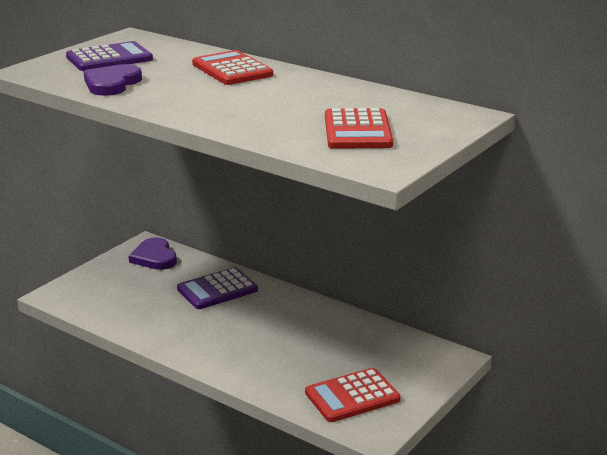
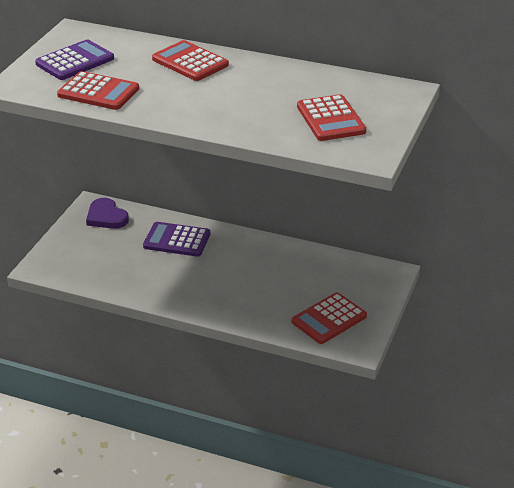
camera: 15 degrees left, 10 degrees up
purple heart [83,64,142,96] -> red calculator [57,71,139,110]
purple calculator [177,267,258,309] -> purple calculator turned 60 degrees clockwise [143,222,210,257]

